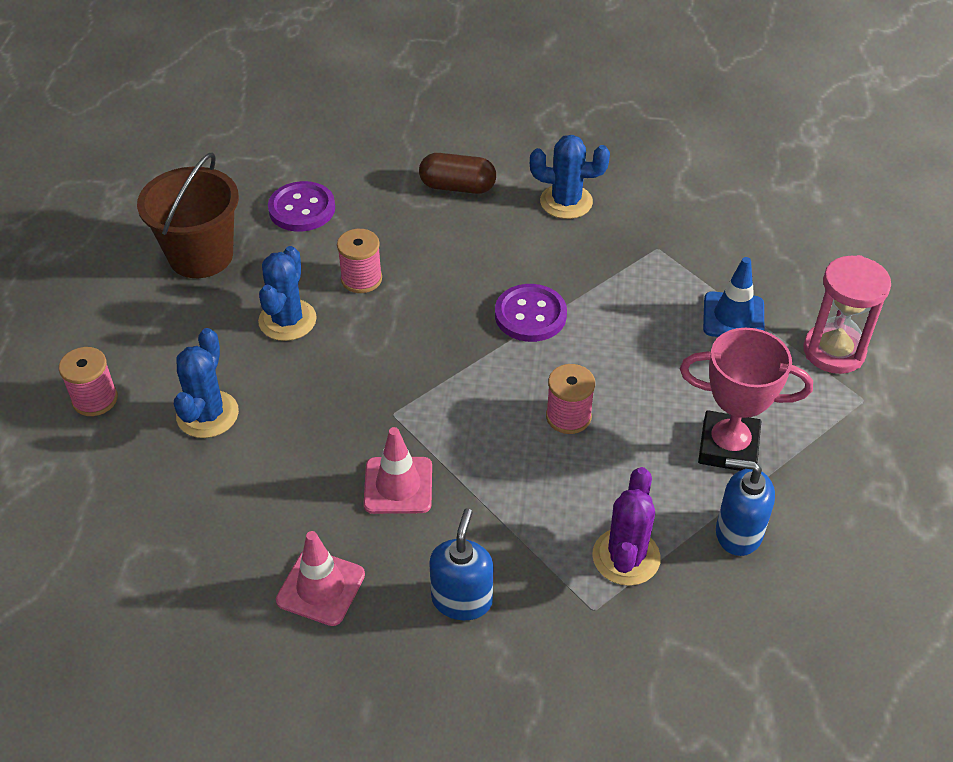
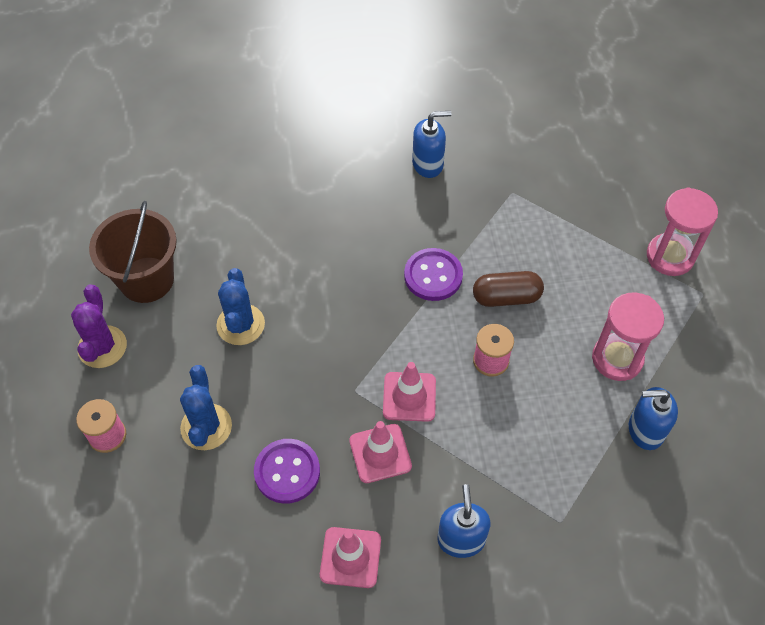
camera: 15 degrees left, 10 degrees up
purple button [268,181,335,231] -> purple button moved to [254,439,320,504]
pink spool [337,229,382,293] -> none
brown capsule [419,153,496,194] -> brown capsule moved to [473,271,544,307]
blue cactus [530,135,610,219] -> blue soap dispenser [412,111,451,178]
purple cactus [592,467,661,586] -> purple cactus moved to [71,285,127,368]
pink trophy [680,328,813,471] -> pink hourglass [592,292,664,381]
blue traffic cone [703,257,764,337] -> none
none -> pink traffic cone [383,362,436,422]

